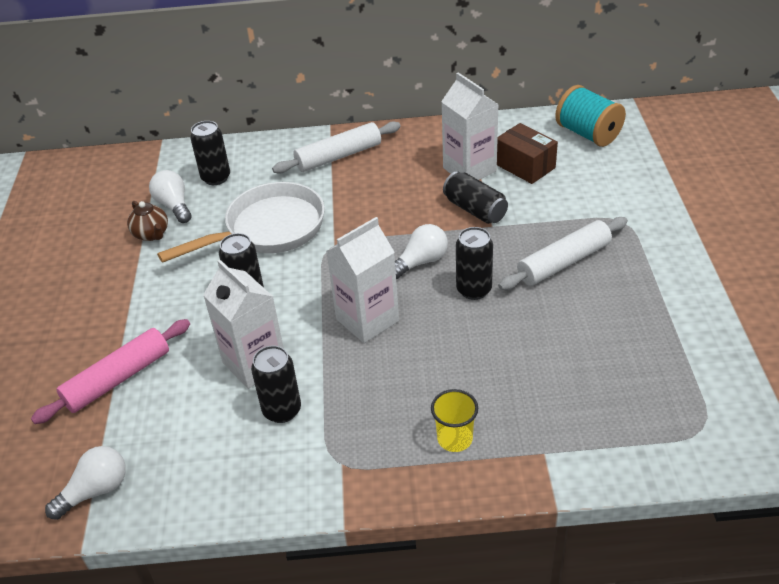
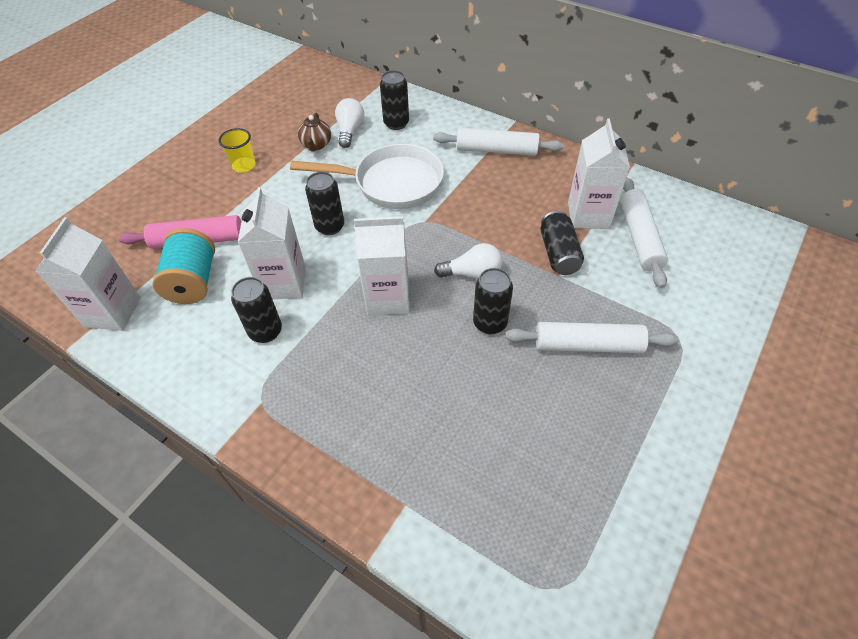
camera: 35 degrees right, 10 degrees up
white light bulb [45,446,126,520] -> white carton [35,217,141,331]
yellow cup [431,389,478,452] -> yellow cup moved to [218,128,255,173]
brown box [497,123,558,184] -> white rolling pin [620,177,668,288]
turquoise spool [555,85,626,147] -> turquoise spool moved to [152,228,215,304]

